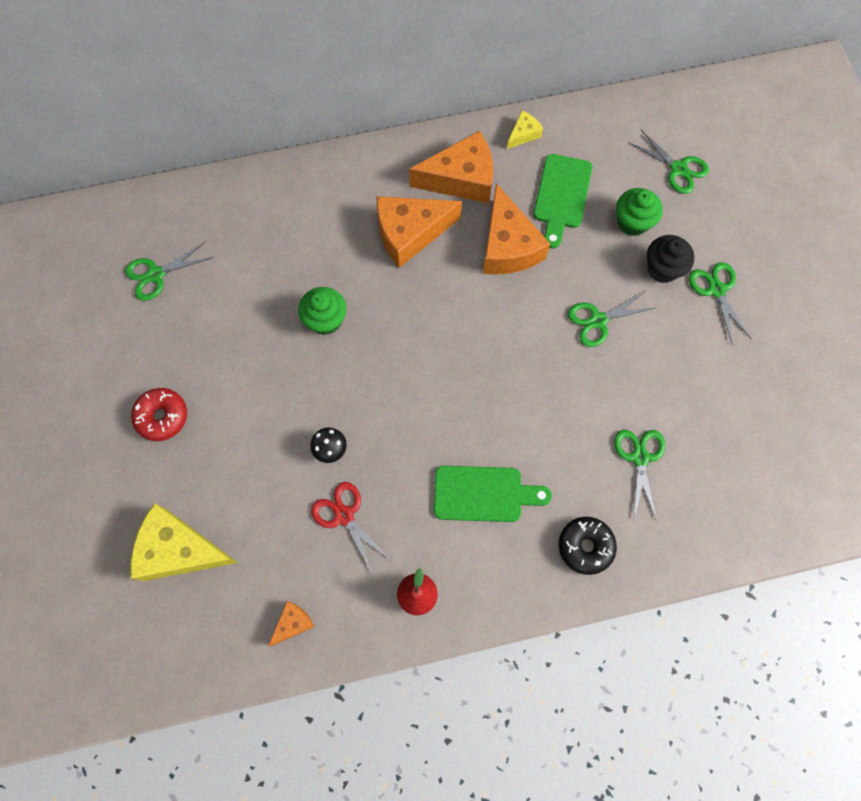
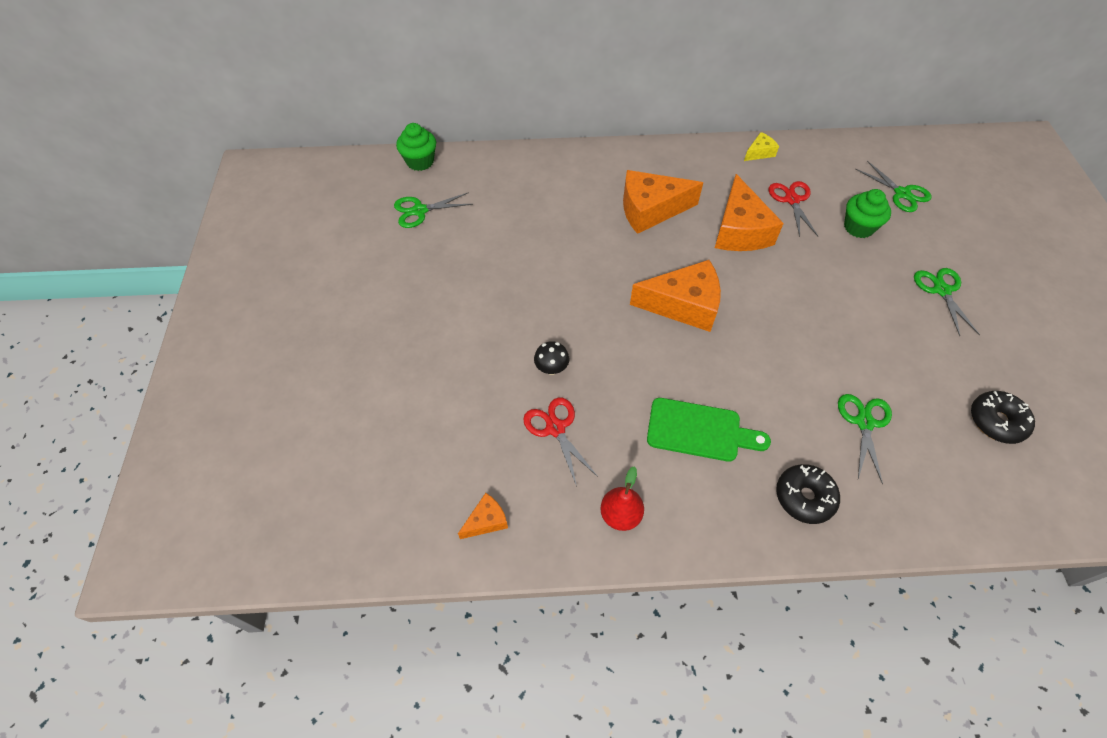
camera: 10 degrees right, 15 degrees down
yellow cheese [130,503,238,581] -> none
red donut [131,388,187,441] -> none
green cupcake [298,287,347,335] -> green cupcake moved to [396,123,436,171]
orange cheese [409,131,493,204] -> orange cheese moved to [630,260,721,332]
green cutting board [534,154,592,248] -> red scissors [769,181,818,237]
green scissors [568,290,657,347] -> none
black cupcake [647,235,694,283] -> none
none -> black donut [971,391,1035,444]

